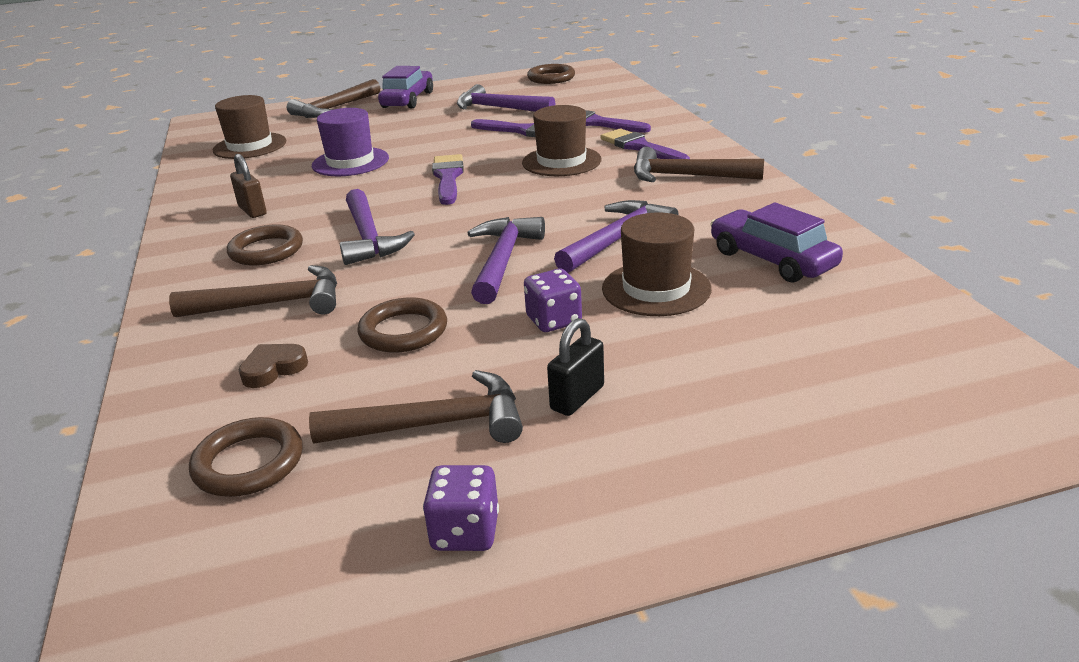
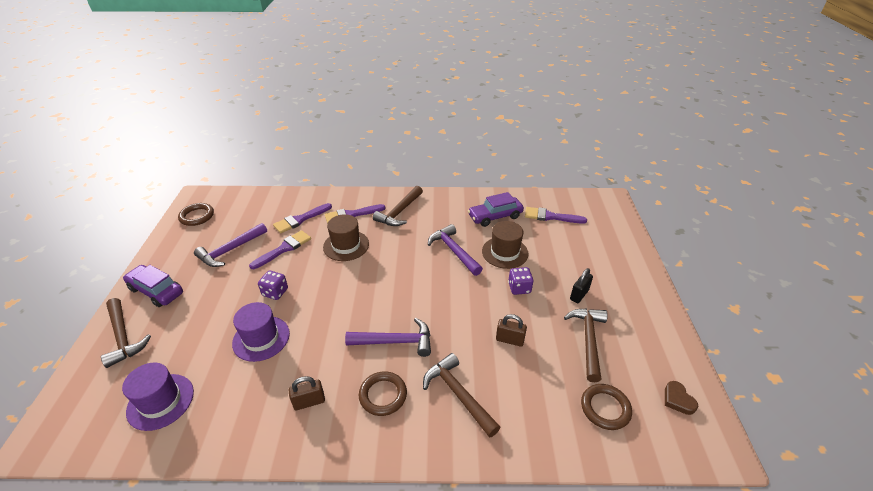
camera: 75 degrees left, 10 degrees up
brown hammer [169,265,337,317] -> brown hammer turned 45 degrees counterclockwise [423,353,501,438]
brown hat [213,95,286,159] -> purple hat [122,363,194,431]
brown heart [238,344,308,388] -> brown heart moved to [665,381,698,415]
brown ring [357,297,447,353] -> brown padlock [496,314,527,347]
purple dice [423,465,499,551] -> purple dice moved to [258,271,288,300]
purple brush [432,154,464,205] -> purple brush moved to [525,207,587,224]
purple hammer [468,217,545,304] -> none
black padlock [547,318,604,416] -> black padlock turned 75 degrees clockwise [570,268,593,303]

